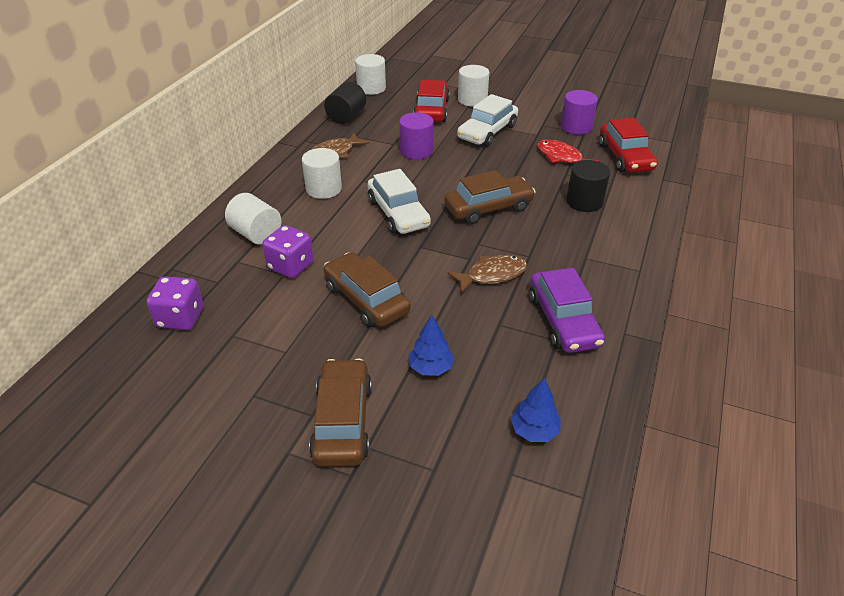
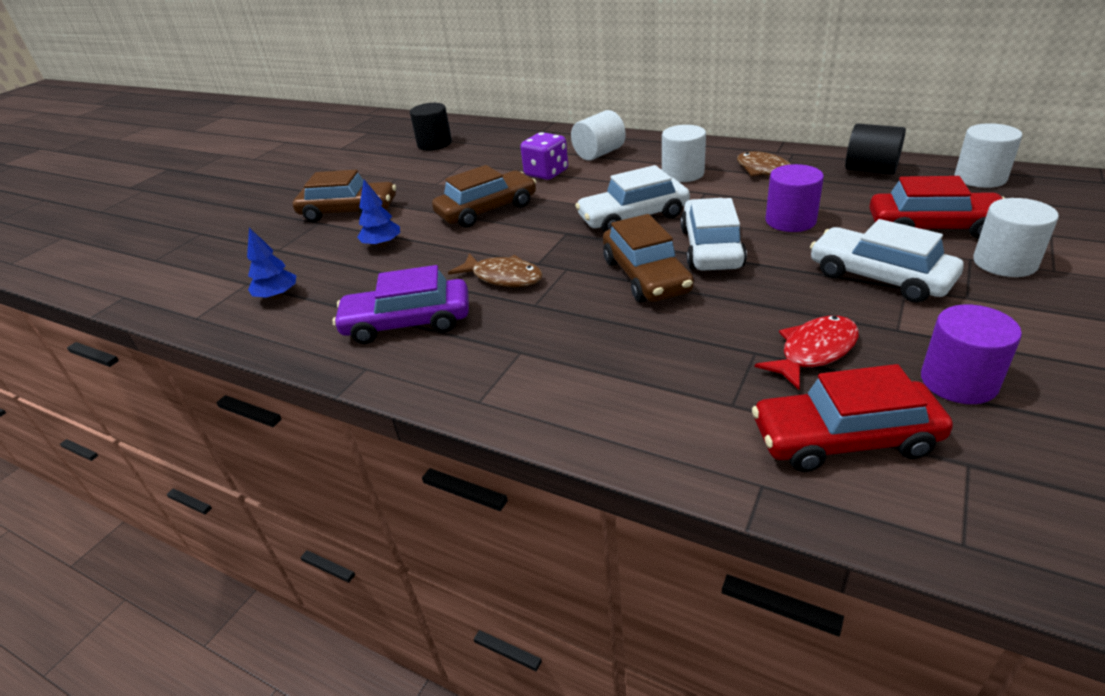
camera: 100 degrees right, 5 degrees down
purple dice [147,276,203,330] -> none
brown fish [447,255,527,294] -> brown fish turned 45 degrees counterclockwise [448,253,543,287]
black cylinder [566,160,610,212] -> black cylinder moved to [410,103,452,151]
none -> white car [681,198,747,271]

